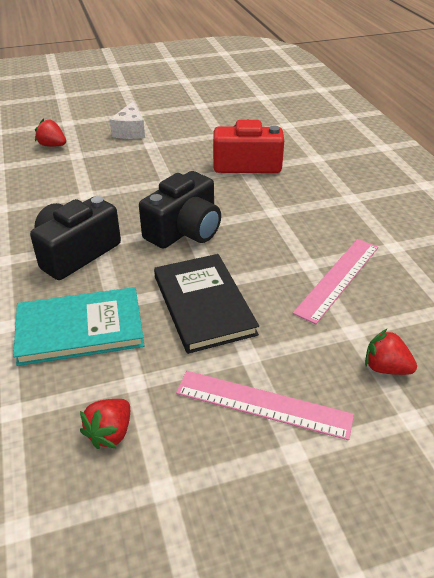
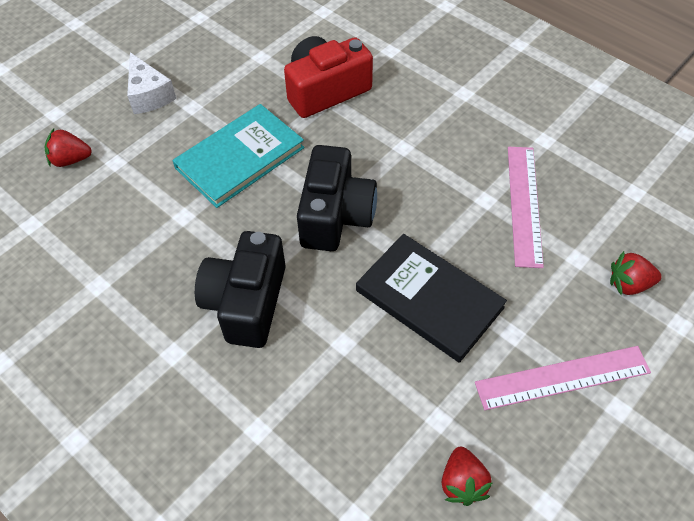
camera: 30 degrees left, 15 degrees up
turquoise book [13,287,144,366] -> turquoise book moved to [173,104,304,208]

